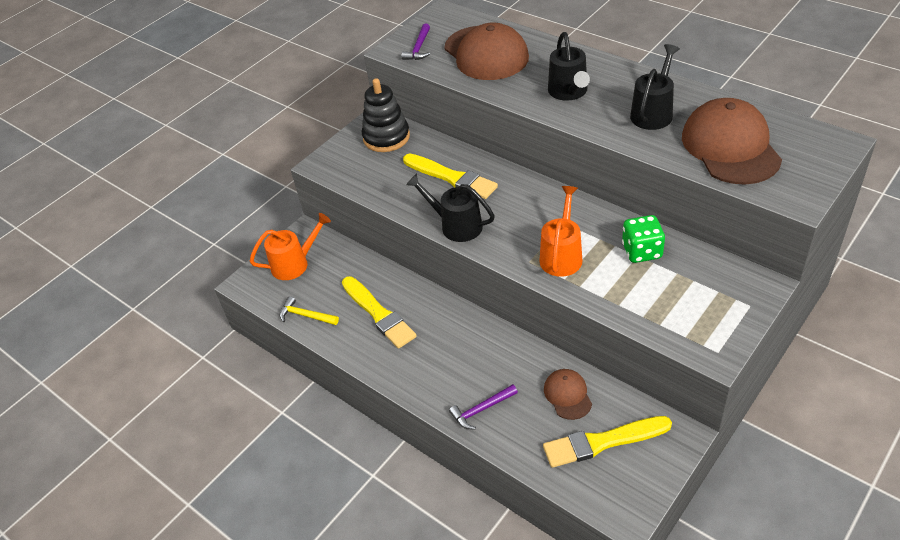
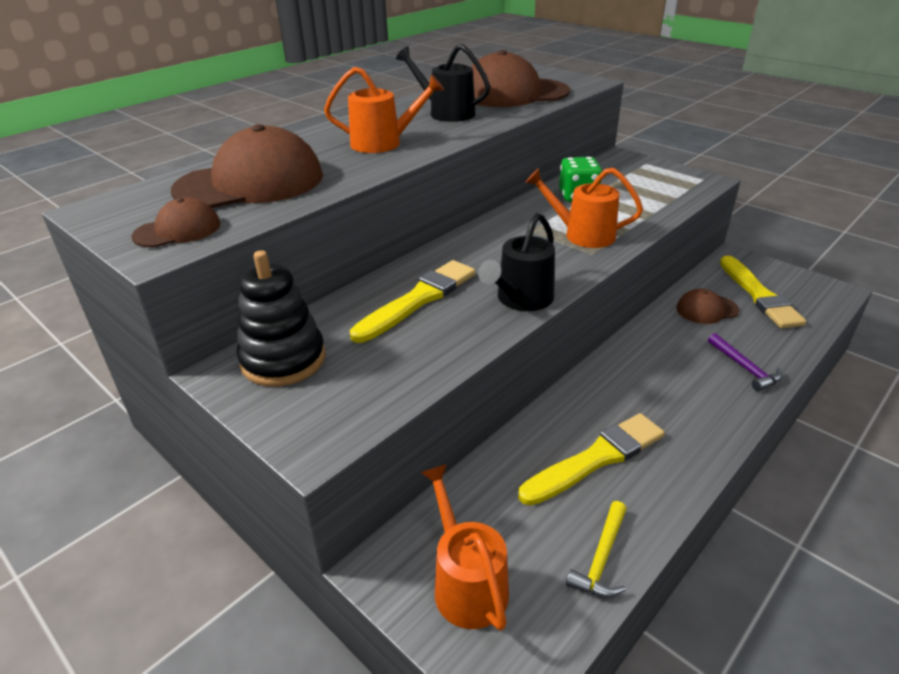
camera: 90 degrees left, 10 degrees down
purple hammer [401,23,430,60] -> brown cap [132,198,221,247]
black watering can [548,32,590,101] -> orange watering can [324,67,444,153]

